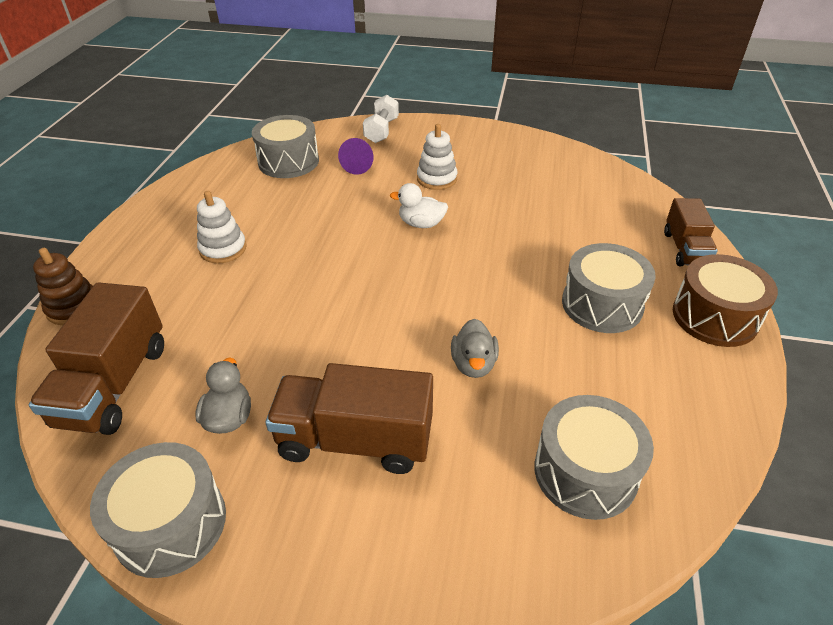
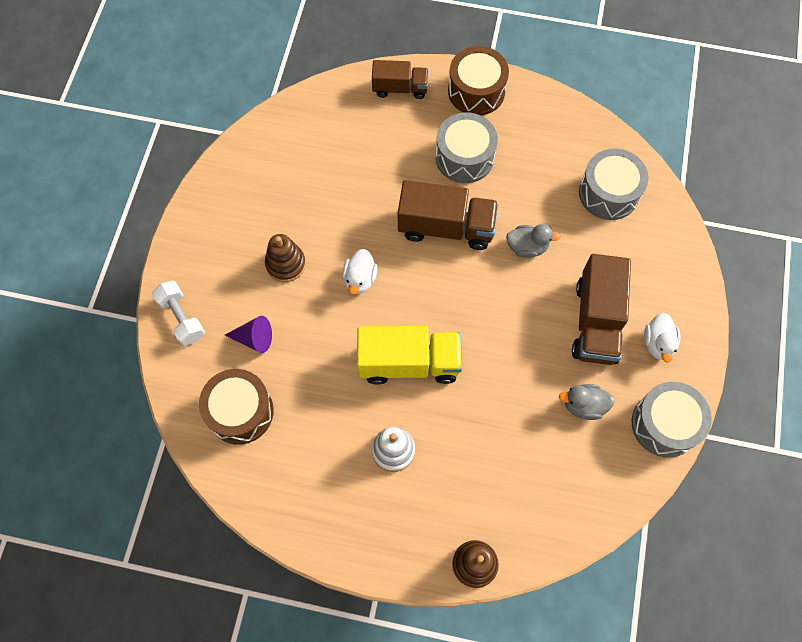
camera: 90 degrees left, 25 degrees up
brown truck [29,282,164,435] -> brown truck moved to [398,180,498,250]
grey drum [252,115,319,178] -> brown drum [199,369,274,445]
white dumbbell [363,95,399,143] -> white dumbbell turned 45 degrees clockwise [152,280,205,346]
white stacking toy [417,124,458,190] -> brown stacking toy [265,234,306,282]
none -> yellow truck [357,326,462,385]
none -> white duck [644,313,680,363]

